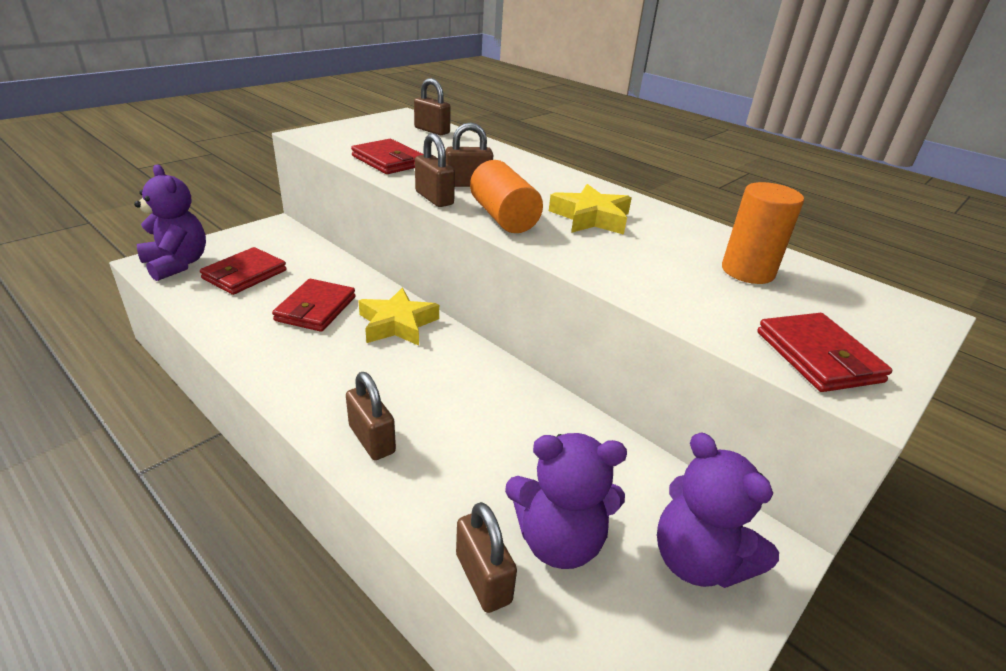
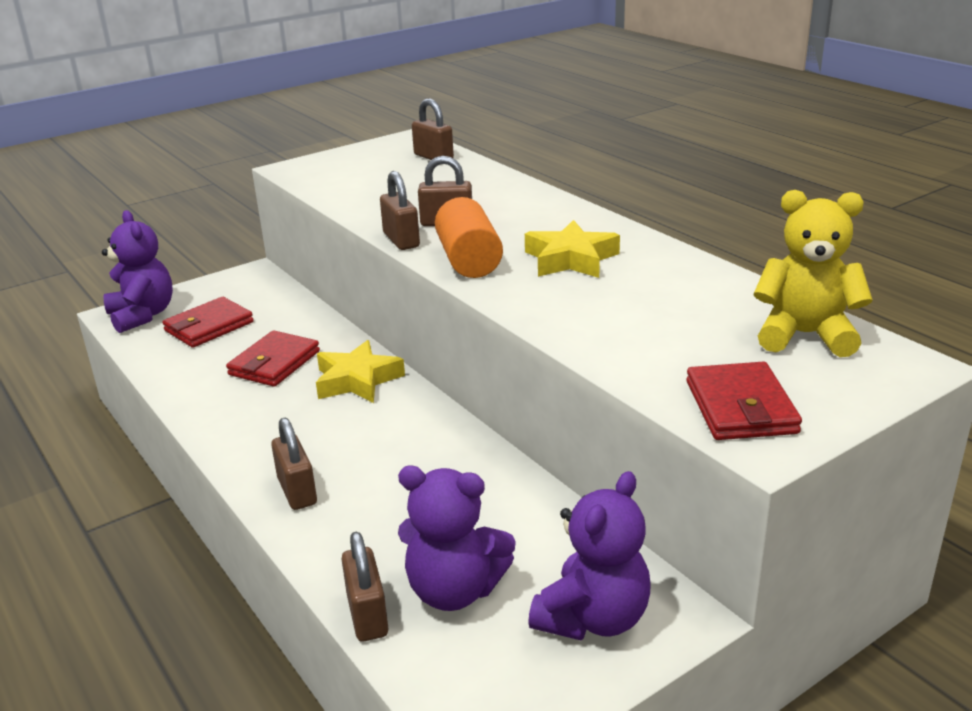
camera: 15 degrees right, 5 degrees down
red wallet [351,139,424,174] -> none
purple teddy bear [657,432,779,588] -> purple teddy bear turned 120 degrees counterclockwise [528,471,651,640]
orange cylinder [722,182,804,284] -> none
none -> yellow teddy bear [754,190,873,357]

